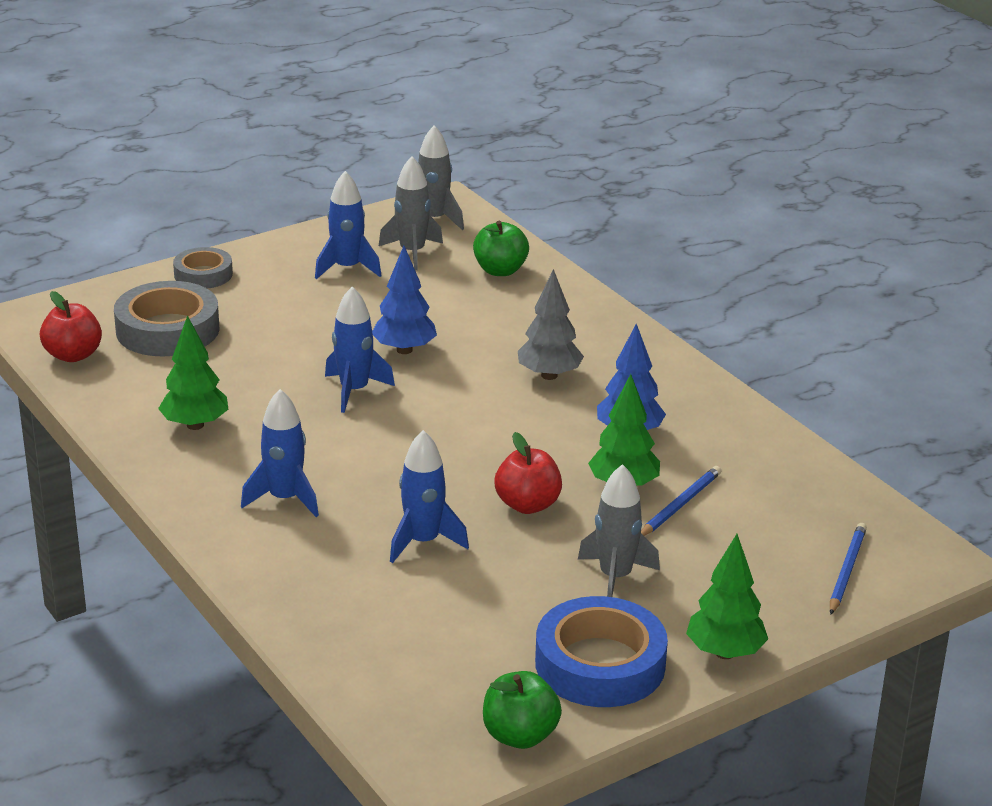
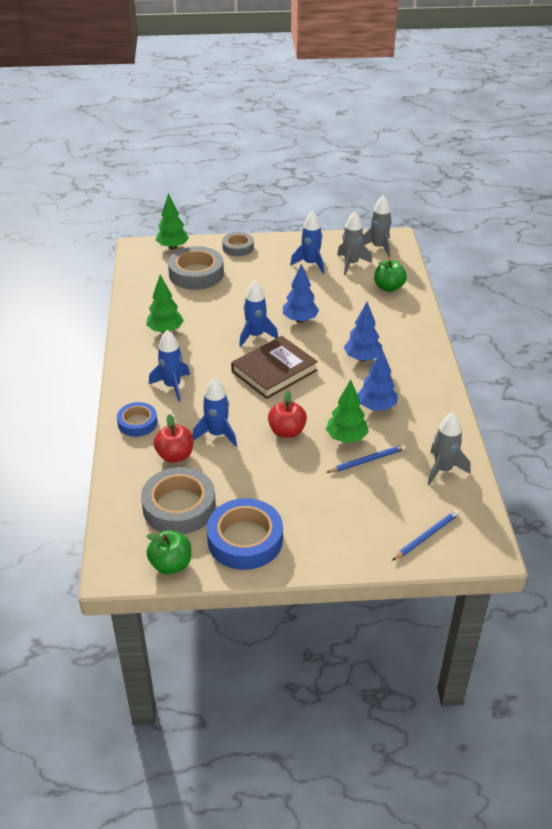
camera: 30 degrees right, 10 degrees up
red apple [40,291,102,362] -> red apple moved to [154,414,194,463]
grey tree [518,269,584,380] -> blue tree [344,302,382,362]
grey rocket [578,464,660,597] -> grey rocket moved to [428,412,471,485]
green tree [686,534,768,659] -> green tree moved to [156,193,189,250]
none -> blue tape [117,402,157,437]
none -> grey tape [141,467,216,534]
none -> brown book [231,336,318,399]

